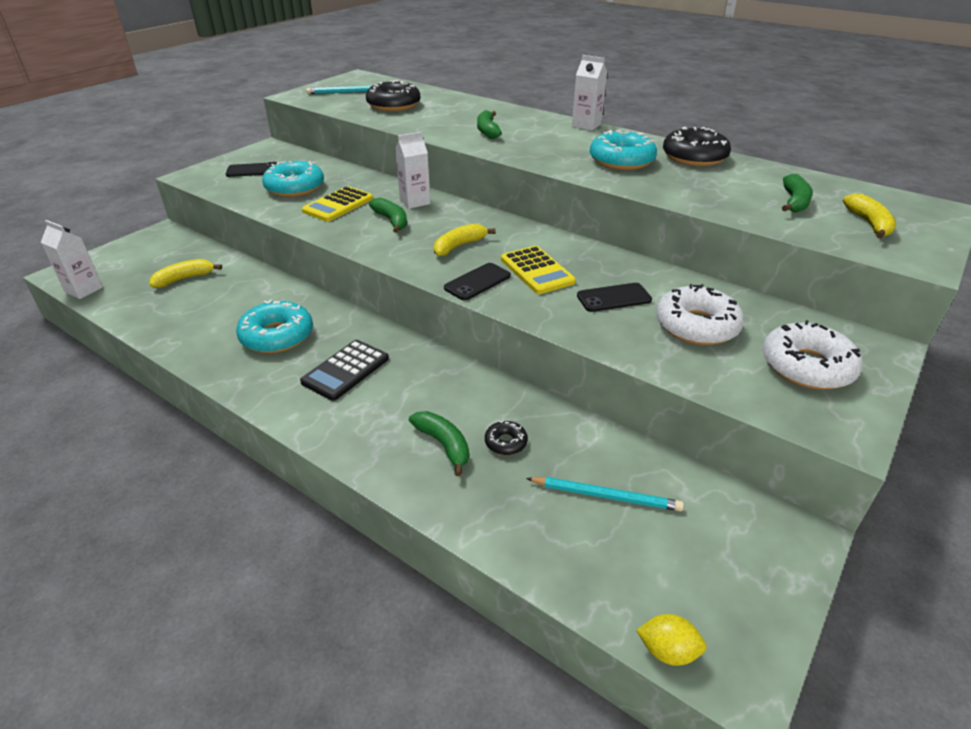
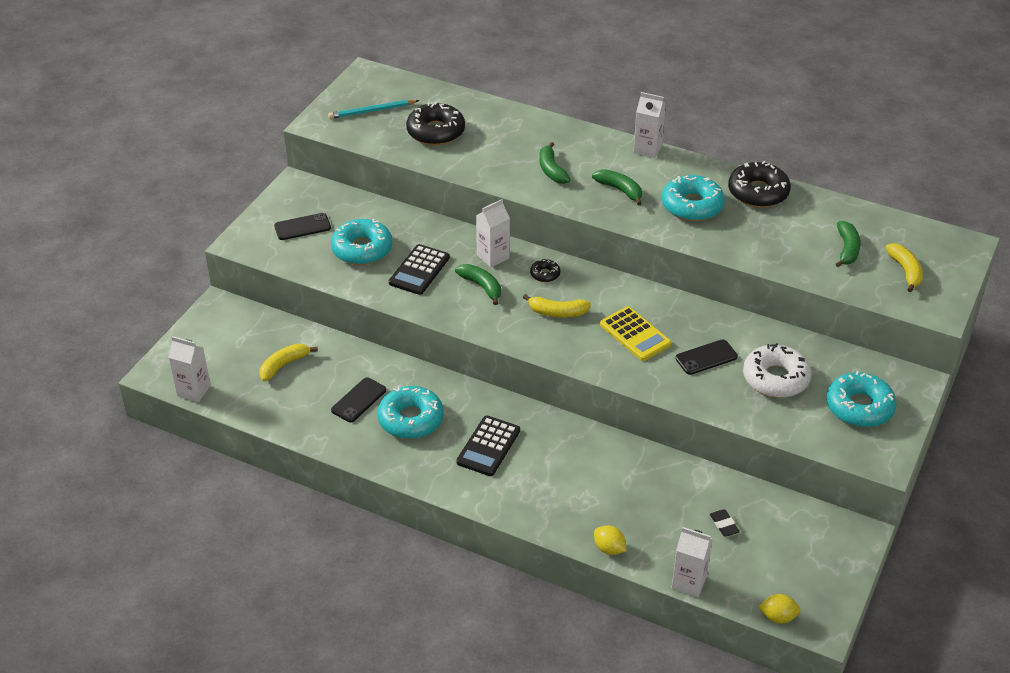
camera: 10 degrees left, 5 degrees up
yellow calculator [302,186,373,222] -> black calculator [389,244,450,295]
green banana [409,411,469,476] -> green banana moved to [592,169,642,205]
yellow banana [434,224,496,256] -> yellow banana turned 120 degrees counterclockwise [523,294,591,318]
black phone [444,263,511,300] -> black phone moved to [331,378,386,422]
black donut [485,420,528,455] -> black donut moved to [530,259,560,282]
turquoise pencil [526,477,684,511] -> black eraser [710,509,740,536]
white donut [763,320,862,390] -> turquoise donut [826,371,897,427]
none -> yellow lemon [594,525,626,555]
none -> white carton [672,527,713,597]

